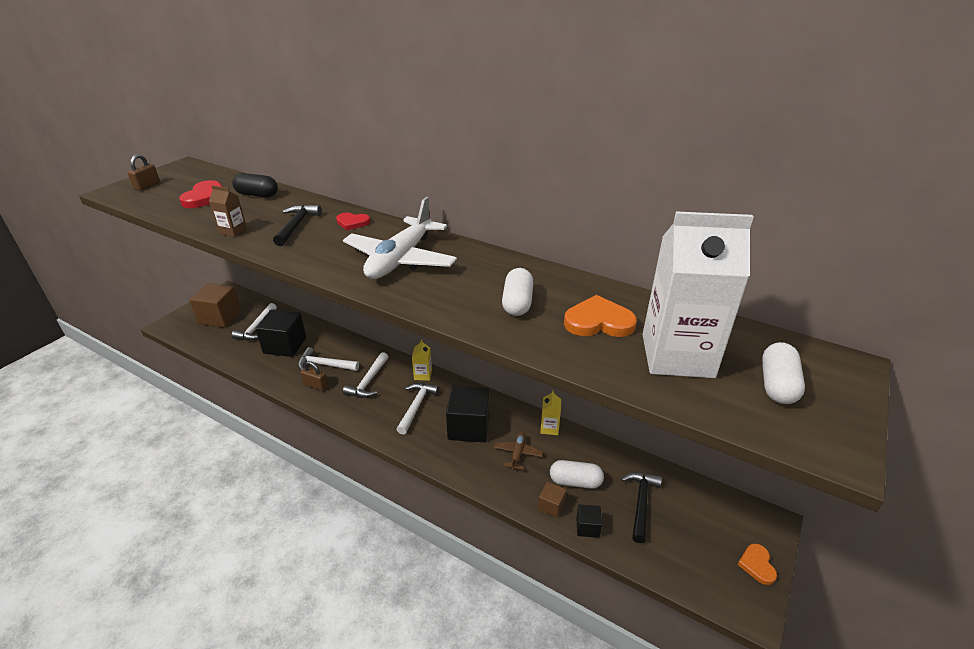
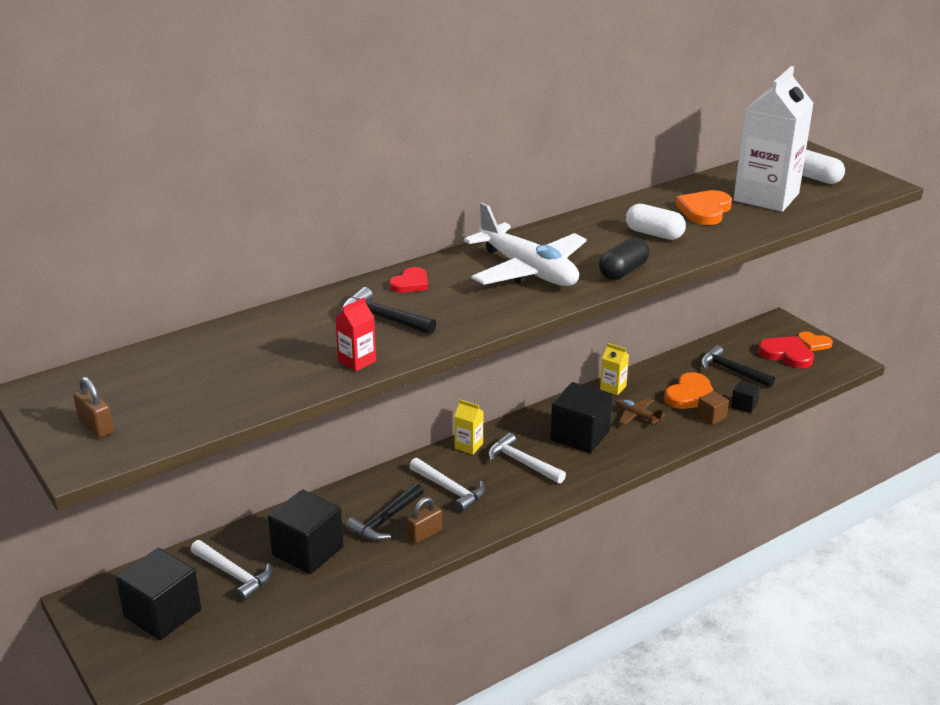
camera: 65 degrees left, 5 degrees down
red heart [179,180,222,208] -> red heart moved to [758,336,814,368]
brown cube [189,283,241,328] -> black cube [116,548,201,640]
brown carton [209,185,247,237] -> red carton [335,298,376,371]
black capsule [232,173,278,197] -> black capsule moved to [599,237,650,280]
white hammer [298,347,359,371] -> black hammer [345,483,424,541]
white capsule [550,460,604,489] -> orange heart [664,372,713,409]

